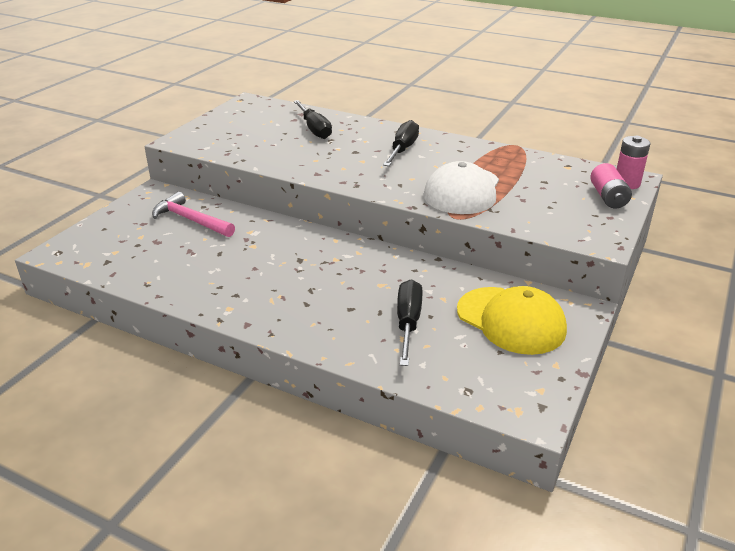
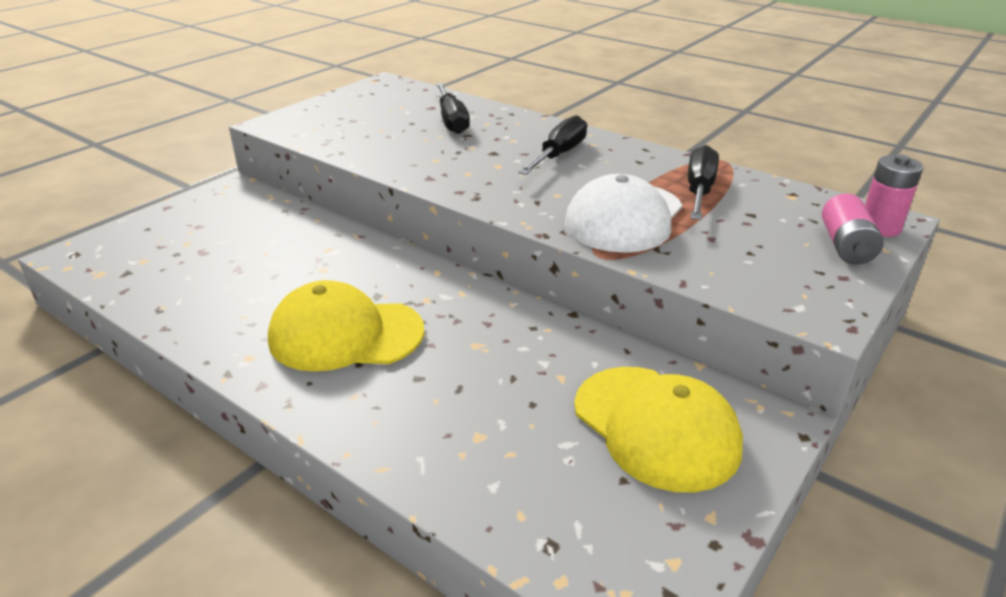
camera: 10 degrees right, 0 degrees up
pink hammer [152,192,235,237] -> none
black screwdriver [397,279,423,366] -> black screwdriver moved to [688,145,719,220]
none -> yellow cap [268,280,424,372]

